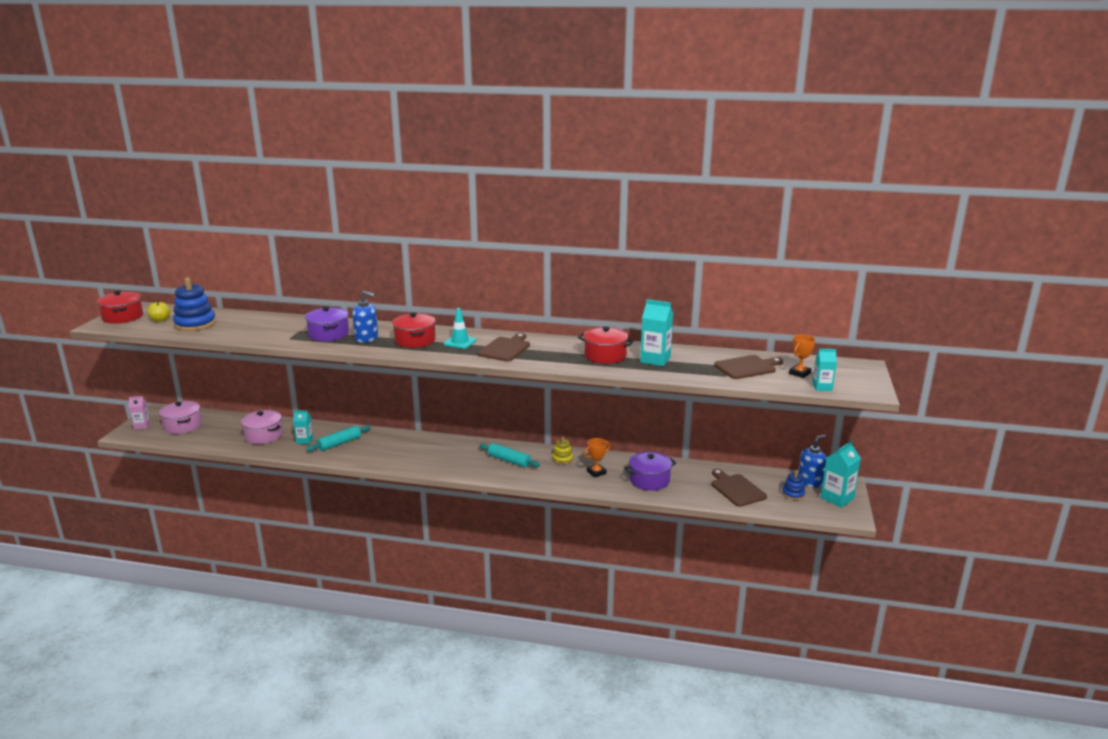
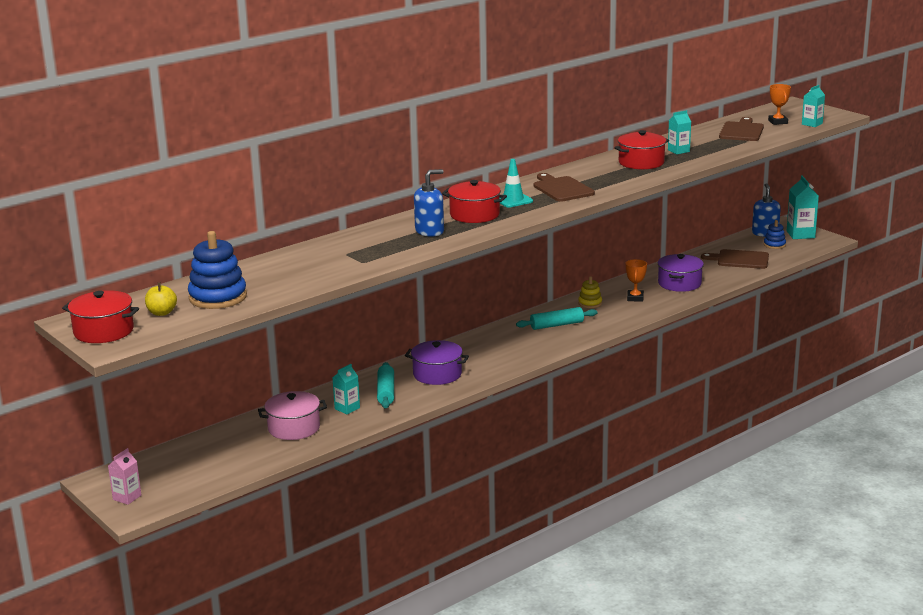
camera: 50 degrees left, 0 degrees up
pink pot [159,401,202,434] -> none
purple pot [305,307,349,341] -> purple pot moved to [405,340,469,385]
turquoise carton [640,299,673,366] -> turquoise carton [668,110,691,154], size x0.62

